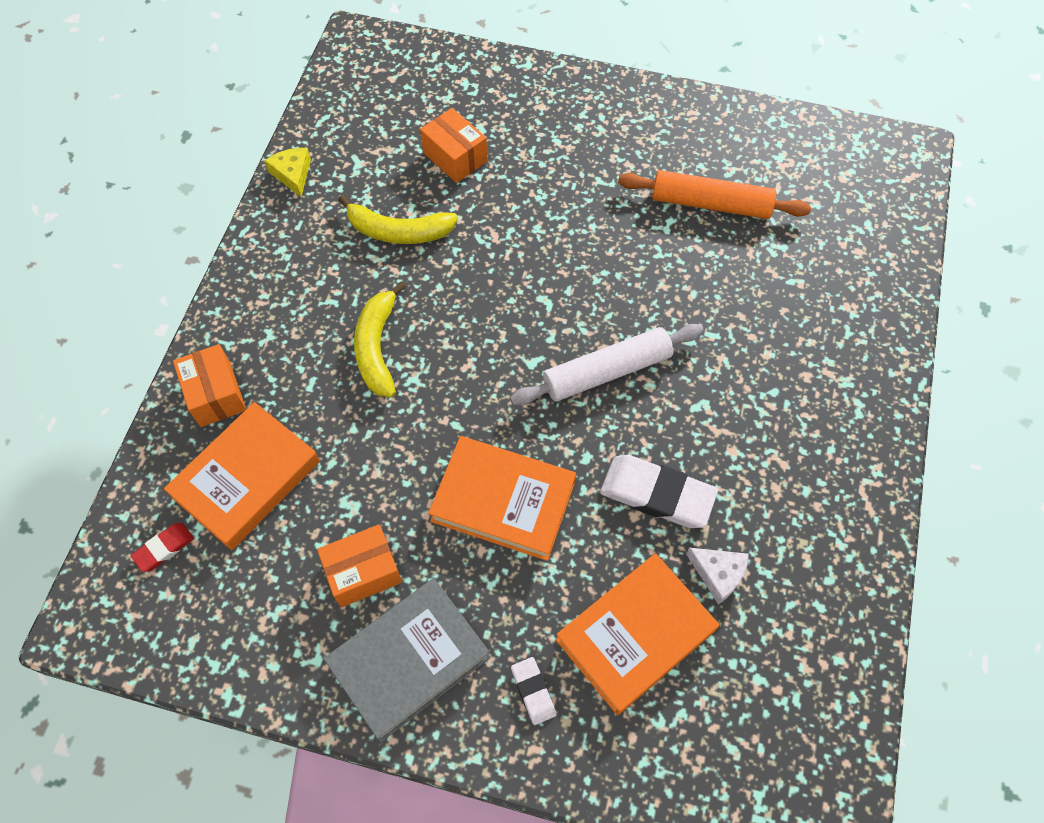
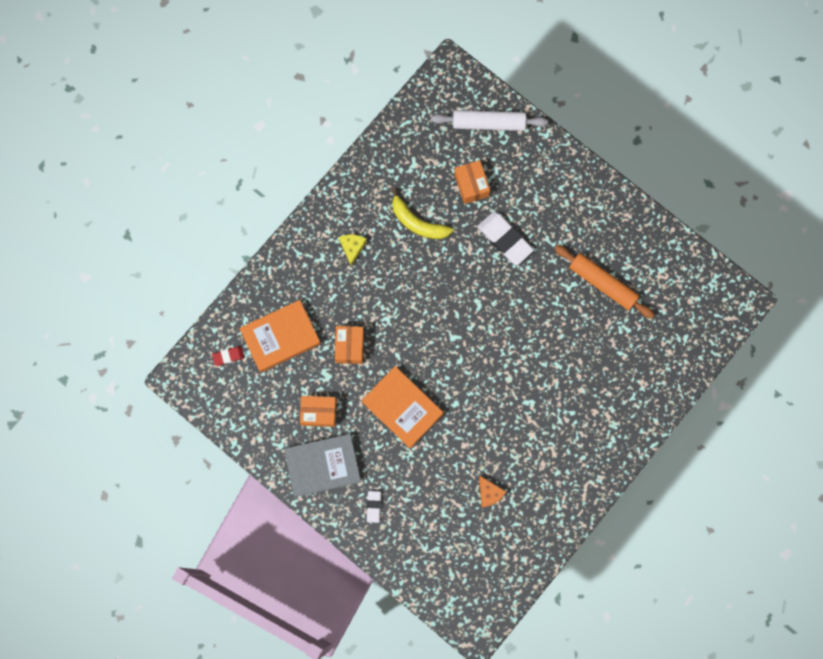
camera: 25 degrees right, 15 degrees up
orange box [173,344,246,427] -> orange box moved to [335,326,364,364]
yellow cheese [264,148,311,197] -> yellow cheese moved to [339,234,367,266]
yellow banana [354,281,406,397] -> none
white rolling pin [510,324,704,406] -> white rolling pin moved to [431,110,548,131]
orange book [556,553,719,715] -> none
white eraser [600,455,718,528] -> white eraser moved to [477,212,534,265]
white cheese [686,548,749,604] -> orange cheese [479,476,506,508]

